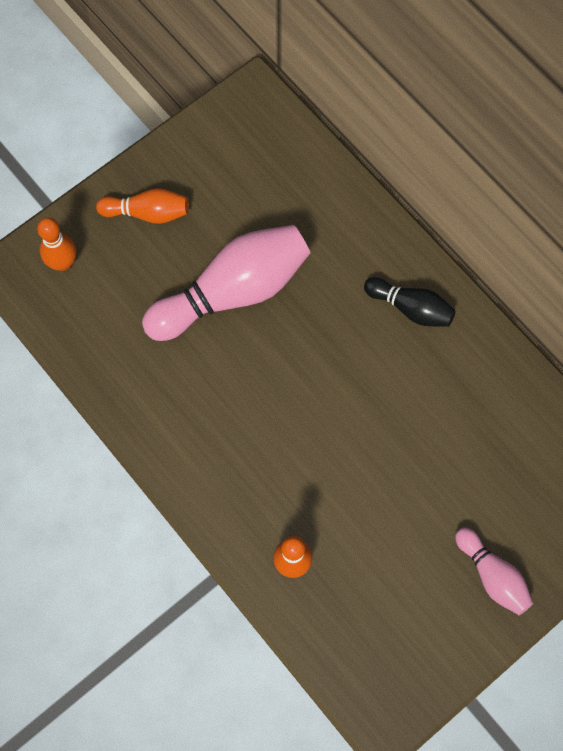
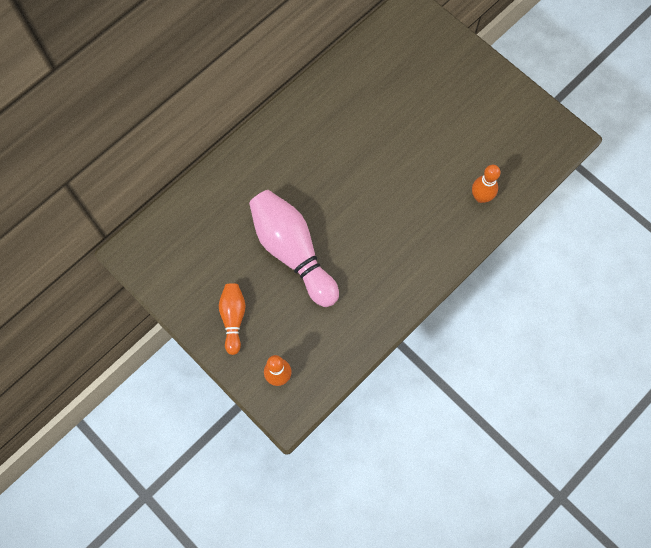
camera: 95 degrees left, 0 degrees up
black bowling pin [364,277,456,327] -> none
pink bowling pin [455,527,533,615] -> none

